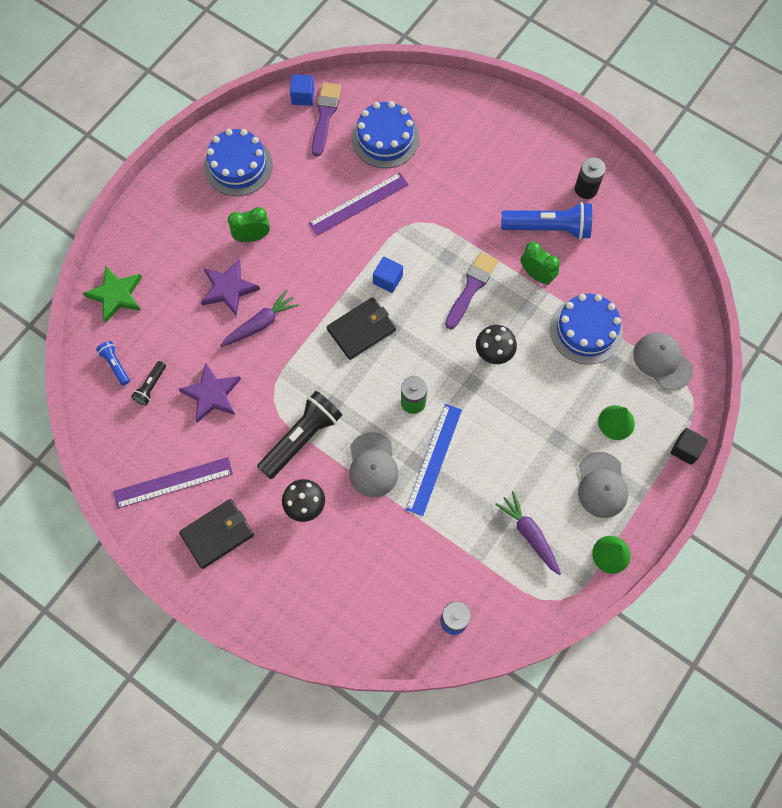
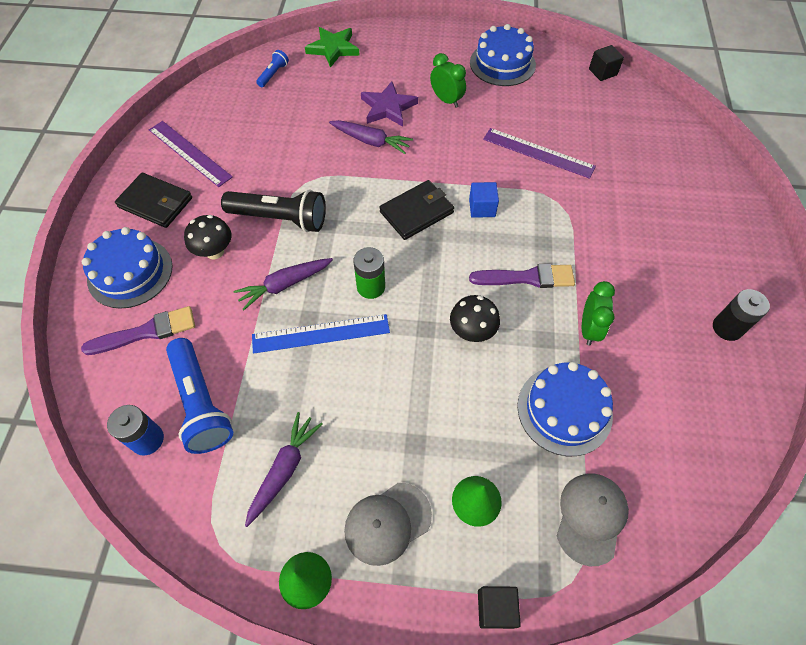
camera: 60 degrees right, 10 degrees down
black flashlight [131,361,166,405] -> none
purple star [179,362,241,423] -> none
blue cube [290,75,314,106] -> black cube [589,45,624,81]
purple brush [312,82,341,157] -> purple brush moved to [81,306,195,355]
black wallet [327,297,396,360] -> black wallet turned 60 degrees counterclockwise [380,180,454,240]
grey cap [349,432,398,497] -> purple carrot [233,258,333,310]
blue cake [352,101,419,168] -> blue cake moved to [82,227,172,309]
blue flashlight [501,202,592,240] -> blue flashlight moved to [166,338,233,454]

